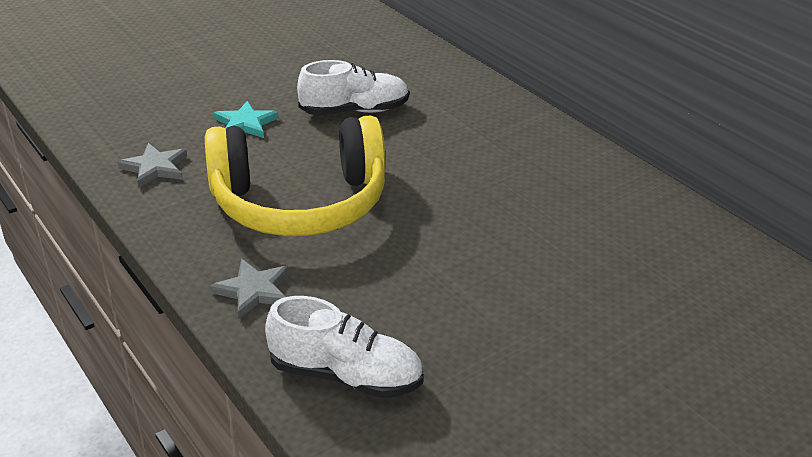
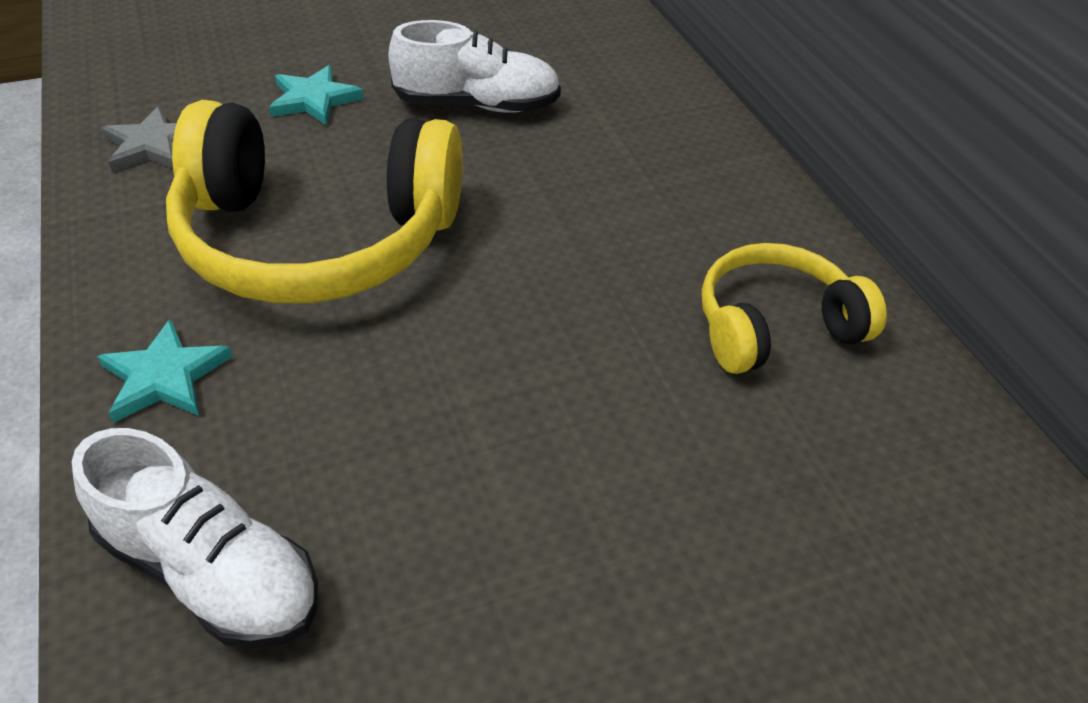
camera: 15 degrees right, 10 degrees up
grey star [210,259,288,319] -> turquoise star [97,319,233,423]
none -> yellow headphones [701,243,887,374]

